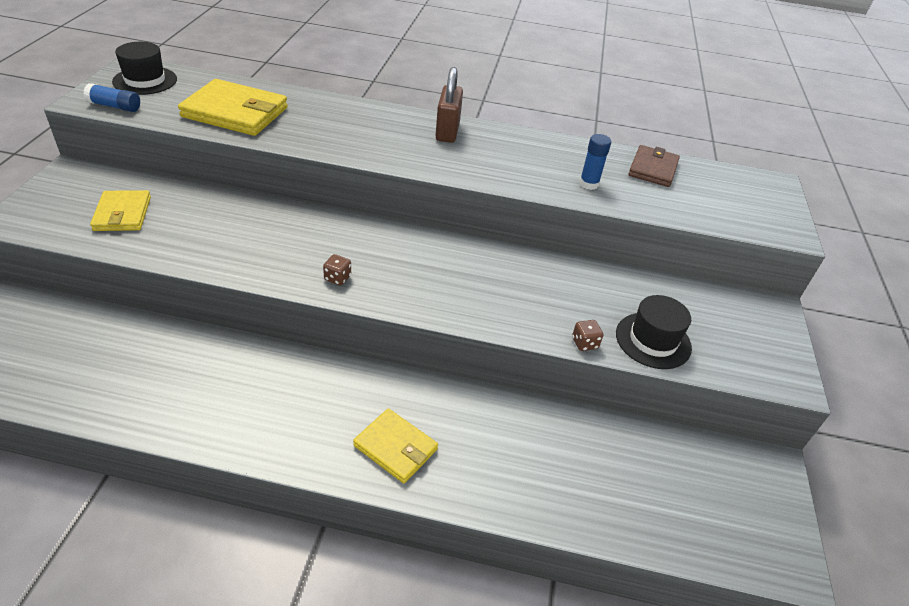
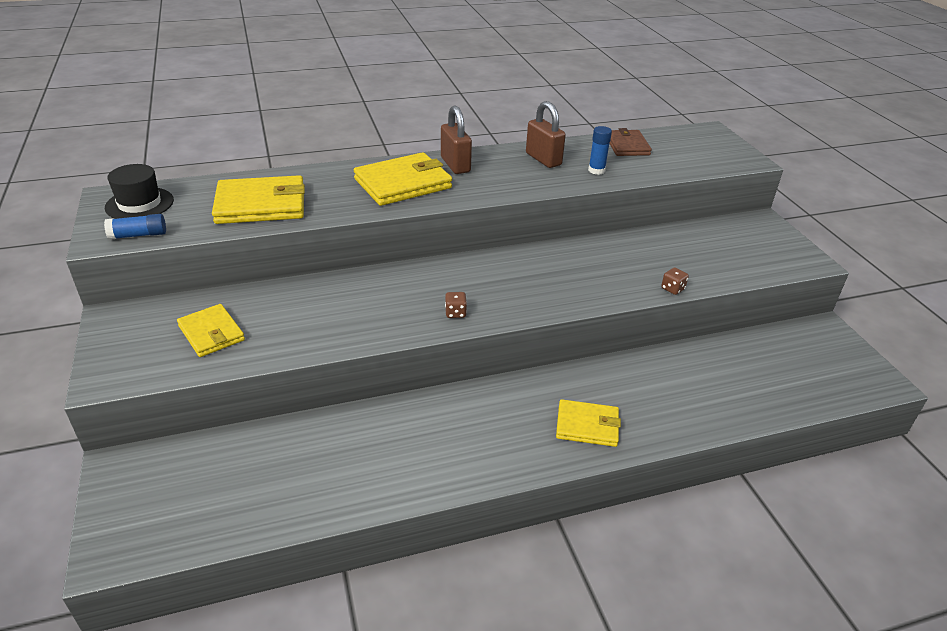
camera: 25 degrees left, 5 degrees down
black hat [616,295,692,369] -> none
none -> yellow wallet [354,152,452,206]
none -> brown padlock [526,101,566,168]

